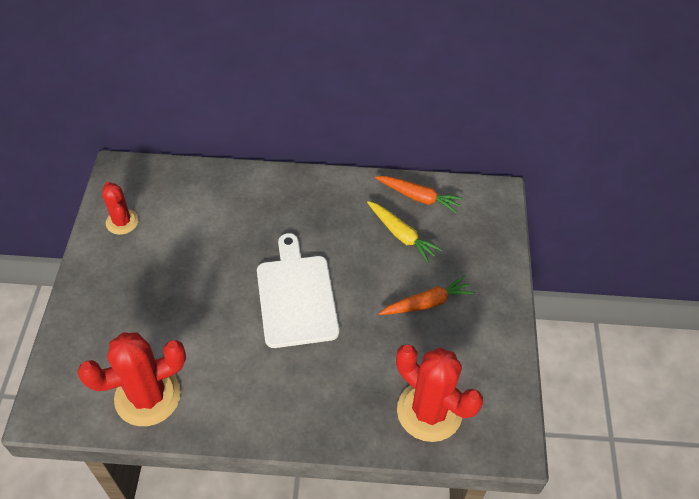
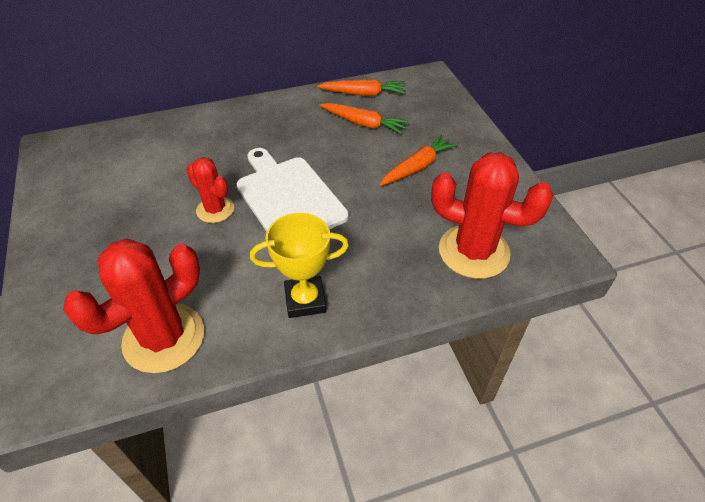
camera: 20 degrees left, 5 degrees down
red cactus [102,182,139,235] -> red cactus moved to [186,157,234,223]
yellow carrot [367,201,442,263] -> orange carrot [320,103,409,135]
none -> yellow trophy [250,213,349,318]

